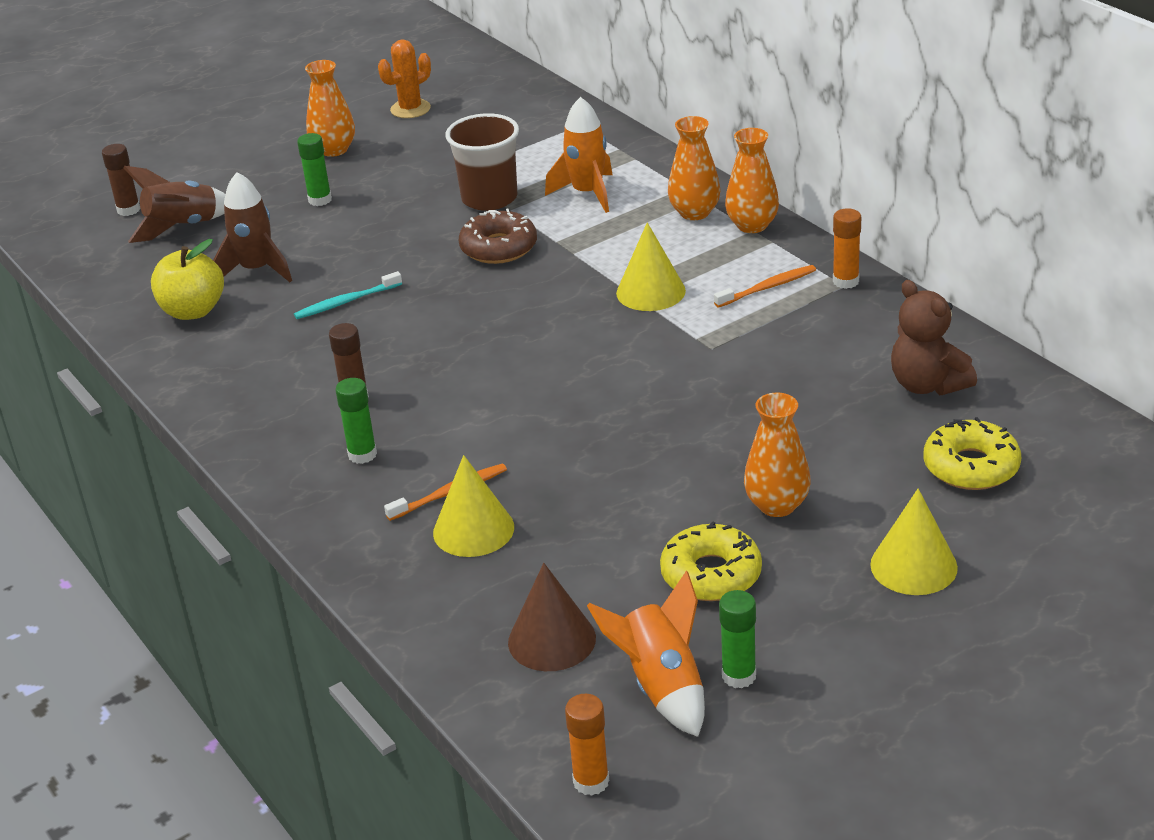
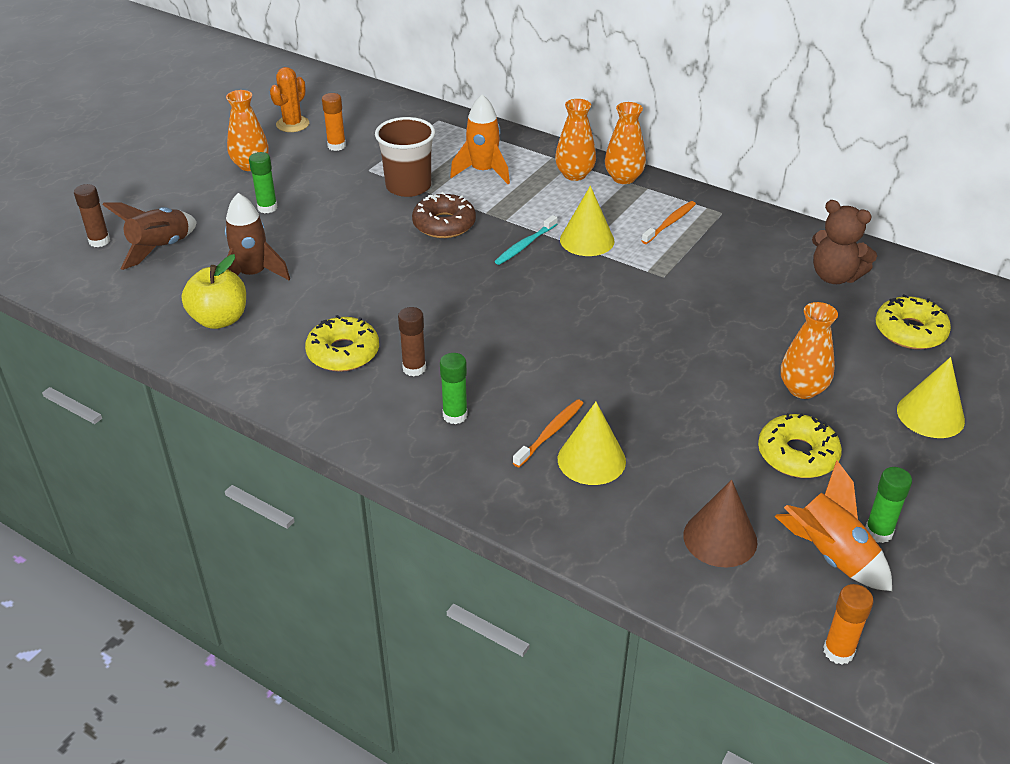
camera: 25 degrees left, 5 degrees up
turquoise toothbrush [294,271,402,319] -> turquoise toothbrush moved to [495,215,557,265]
orange glue stick [833,208,861,289] -> orange glue stick moved to [322,93,346,151]
none -> yellow donut [305,315,379,372]

